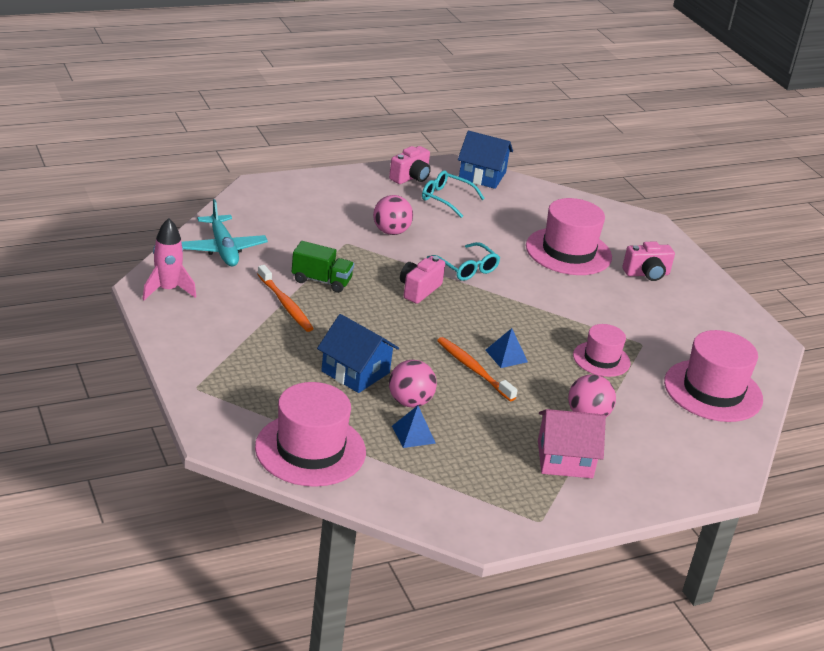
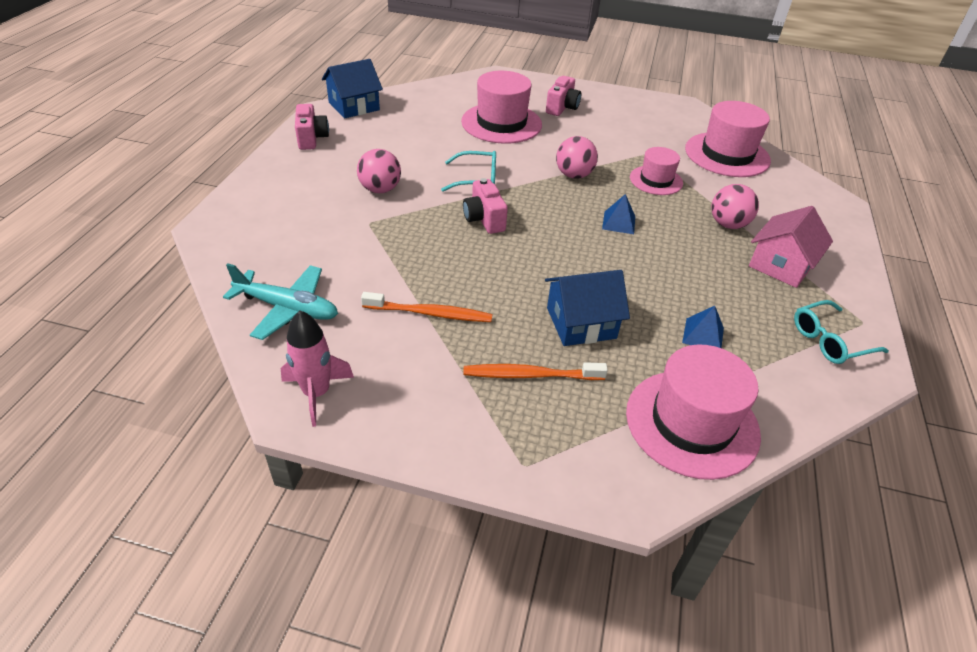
camera: 50 degrees left, 10 degrees up
green truck [292,241,354,293] -> none
pink ball [389,360,437,408] -> pink ball moved to [556,136,598,179]
turquoise glasses [422,170,485,218] -> turquoise glasses moved to [794,300,889,364]
orange toothbrush [437,337,518,401] -> orange toothbrush moved to [464,362,608,380]

